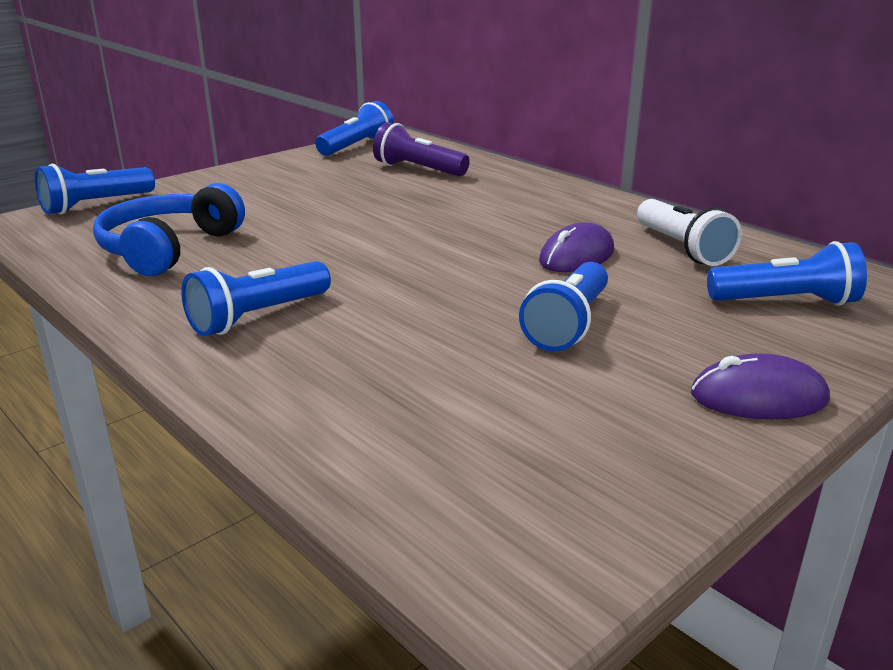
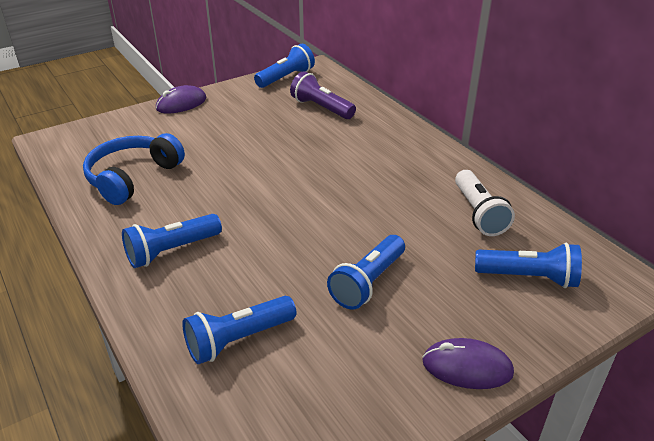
camera: 10 degrees right, 10 degrees up
blue flashlight [35,164,155,215] -> blue flashlight moved to [182,296,296,364]
purple mouse [539,222,614,272] -> purple mouse moved to [156,85,206,114]

